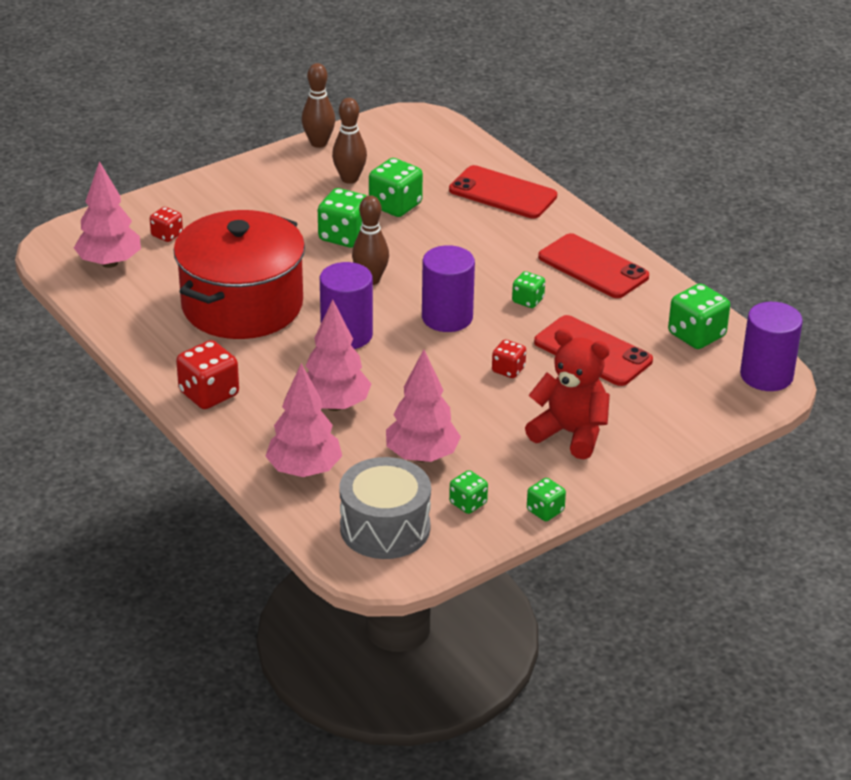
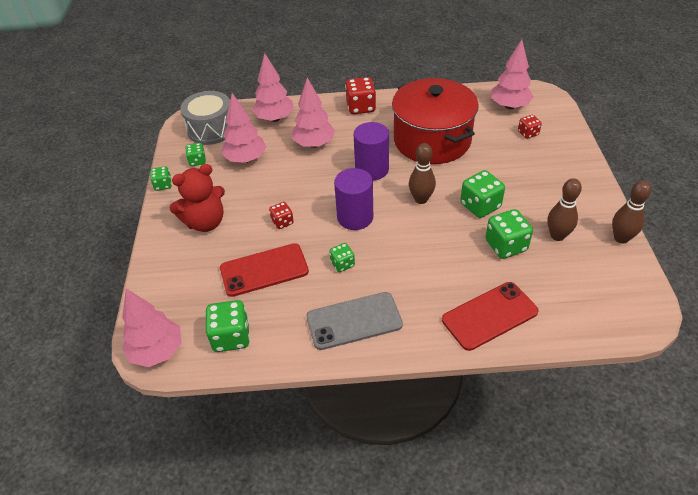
camera: 125 degrees right, 10 degrees up
red phone [538,233,649,298] -> grey phone [306,292,403,350]
purple cylinder [740,302,803,391] -> pink tree [122,288,182,367]

